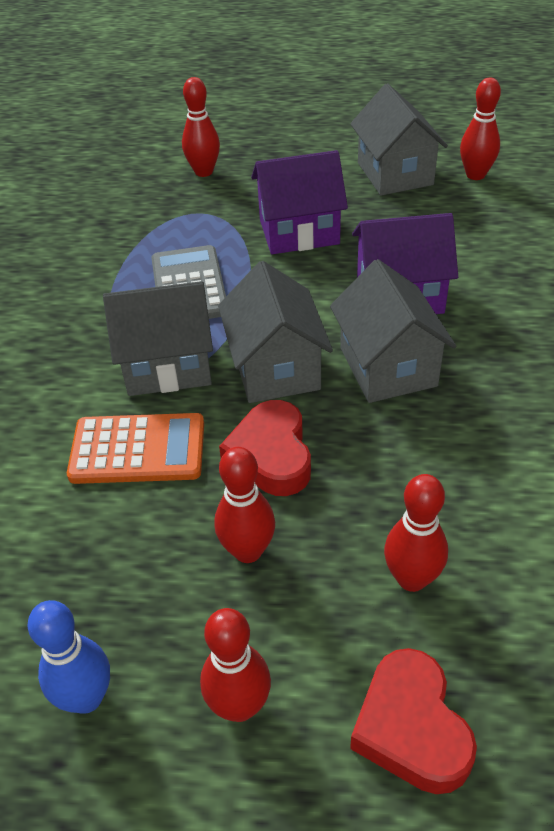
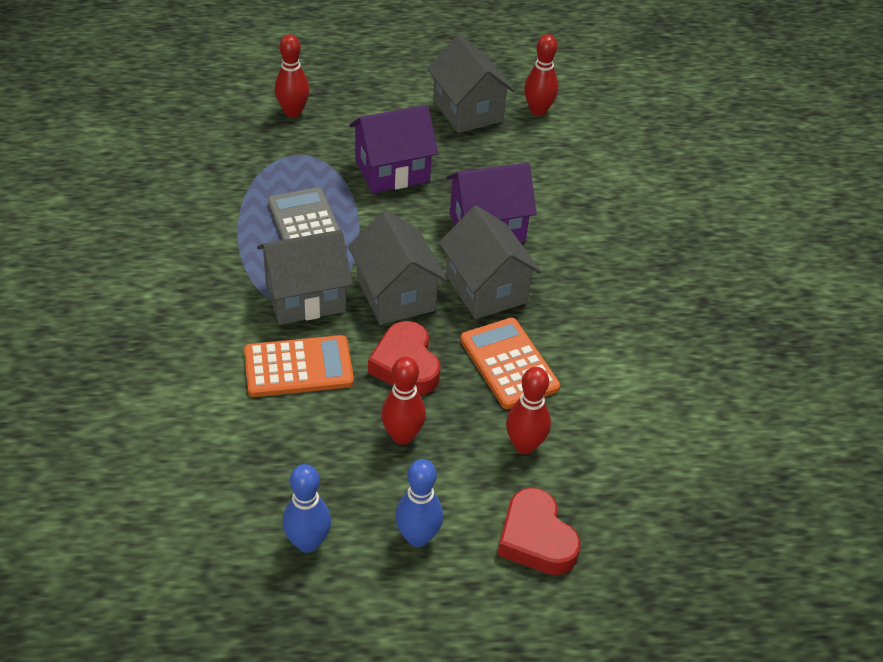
camera: 15 degrees left, 0 degrees up
red bowling pin [200,608,271,722] -> blue bowling pin [395,459,443,547]
none -> orange calculator [460,318,560,409]

